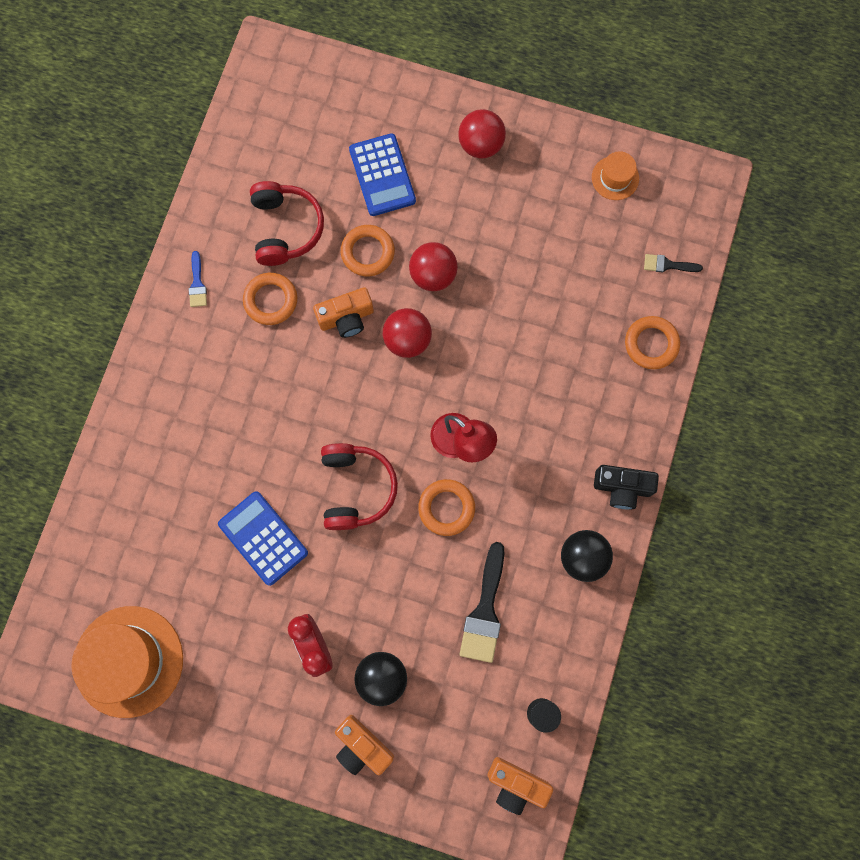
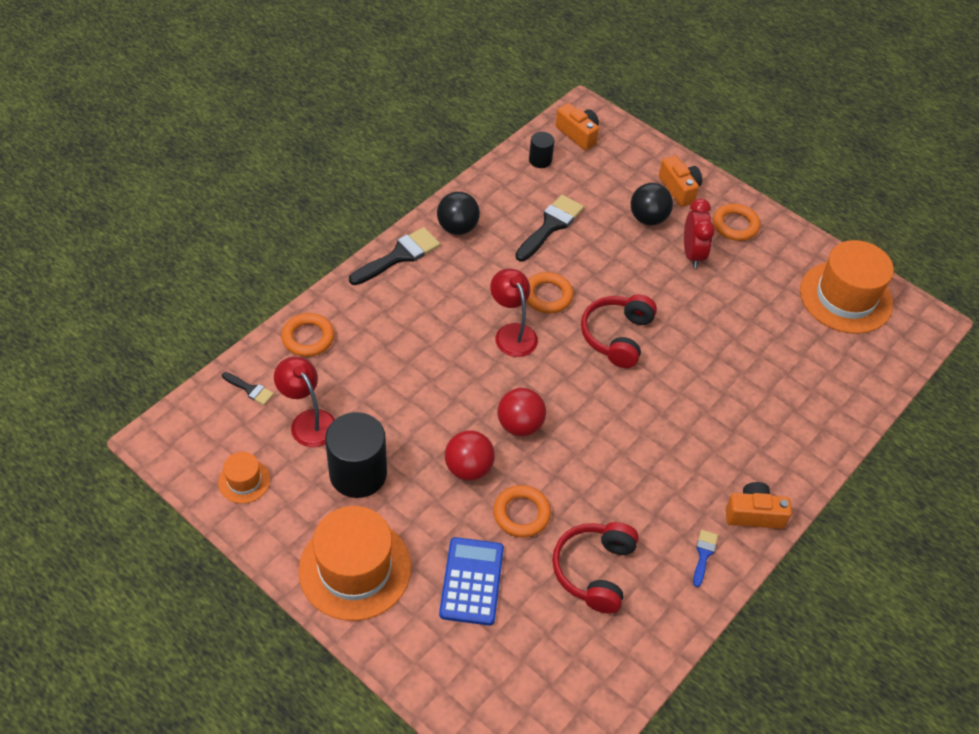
camera: 160 degrees left, 25 degrees down
blue calculator [218,491,308,586] -> none
orange ring [243,273,297,325] -> orange ring moved to [713,203,760,241]
orange camera [313,287,374,338] -> orange camera moved to [726,482,792,529]
red ball [458,109,506,158] -> orange hat [298,506,411,621]
black camera [594,465,659,509] -> black brush [349,227,440,285]
none -> red lamp [274,356,335,447]
none -> black cylinder [325,412,387,498]

